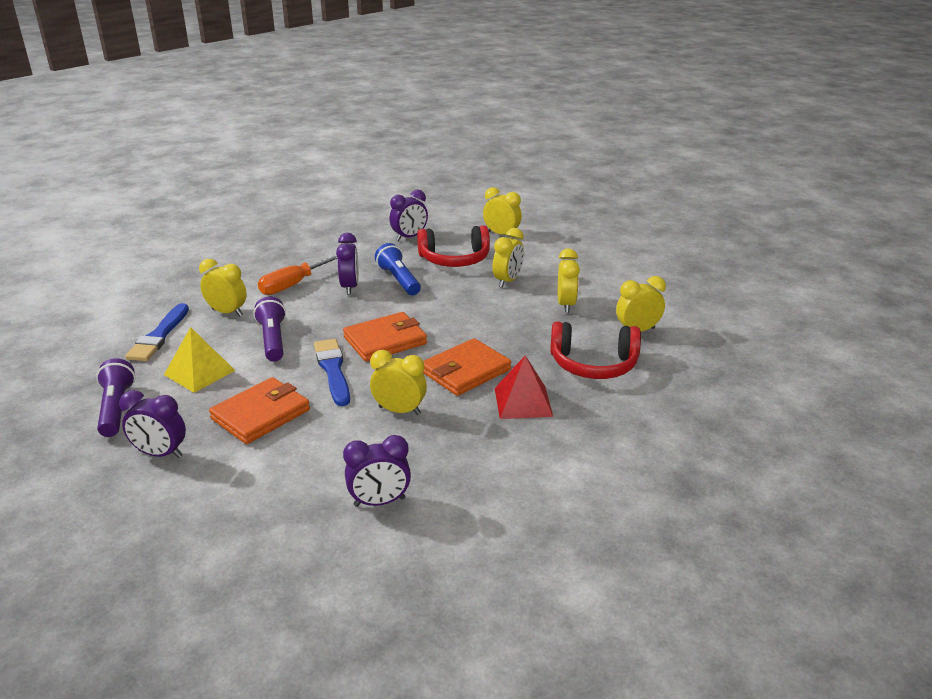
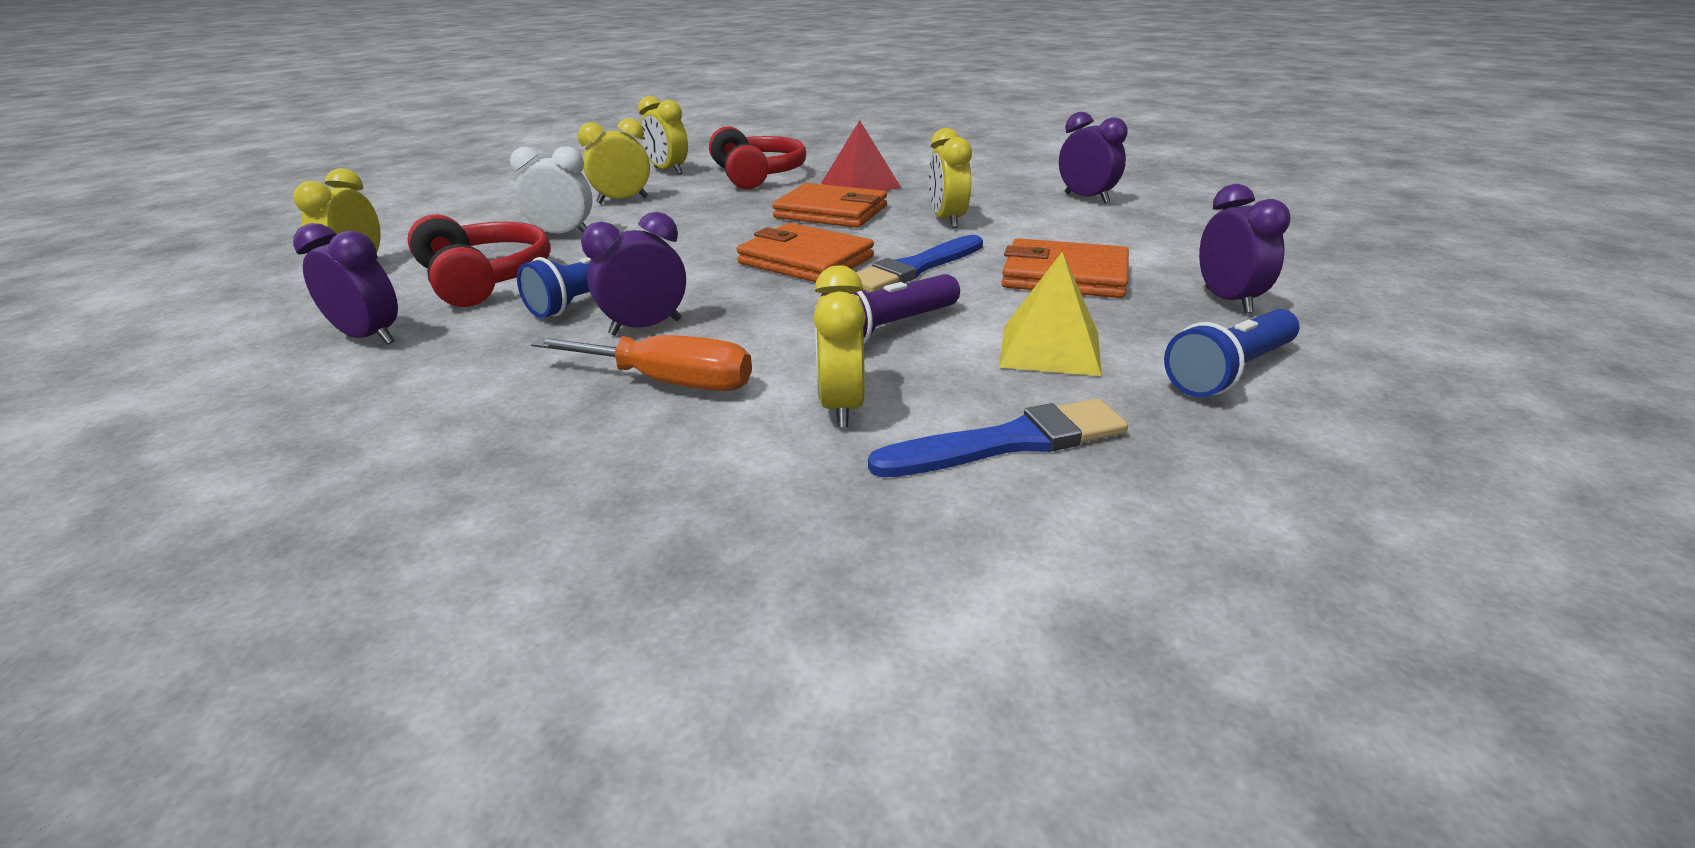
camera: 115 degrees left, 0 degrees up
purple flashlight [96,358,135,437] -> blue flashlight [1164,309,1299,397]
yellow clock [493,228,524,288] -> white clock [510,146,593,234]

